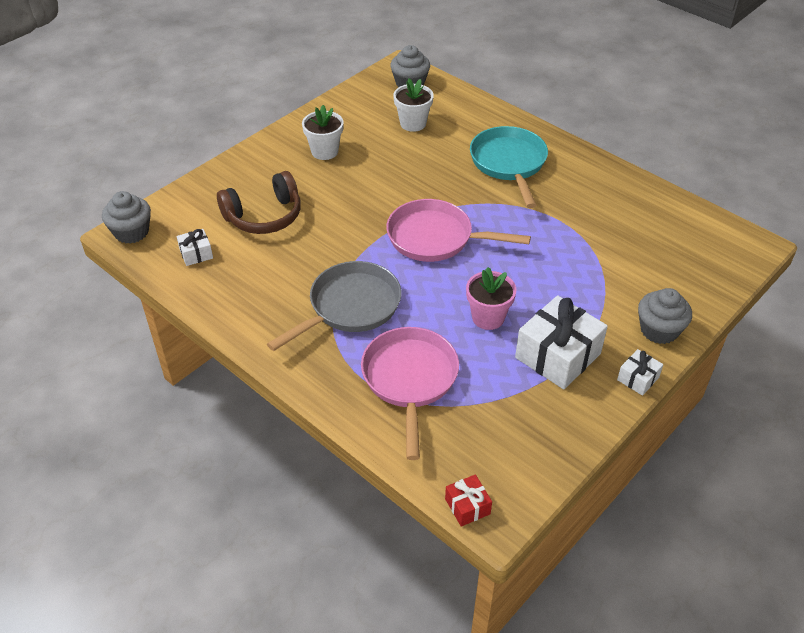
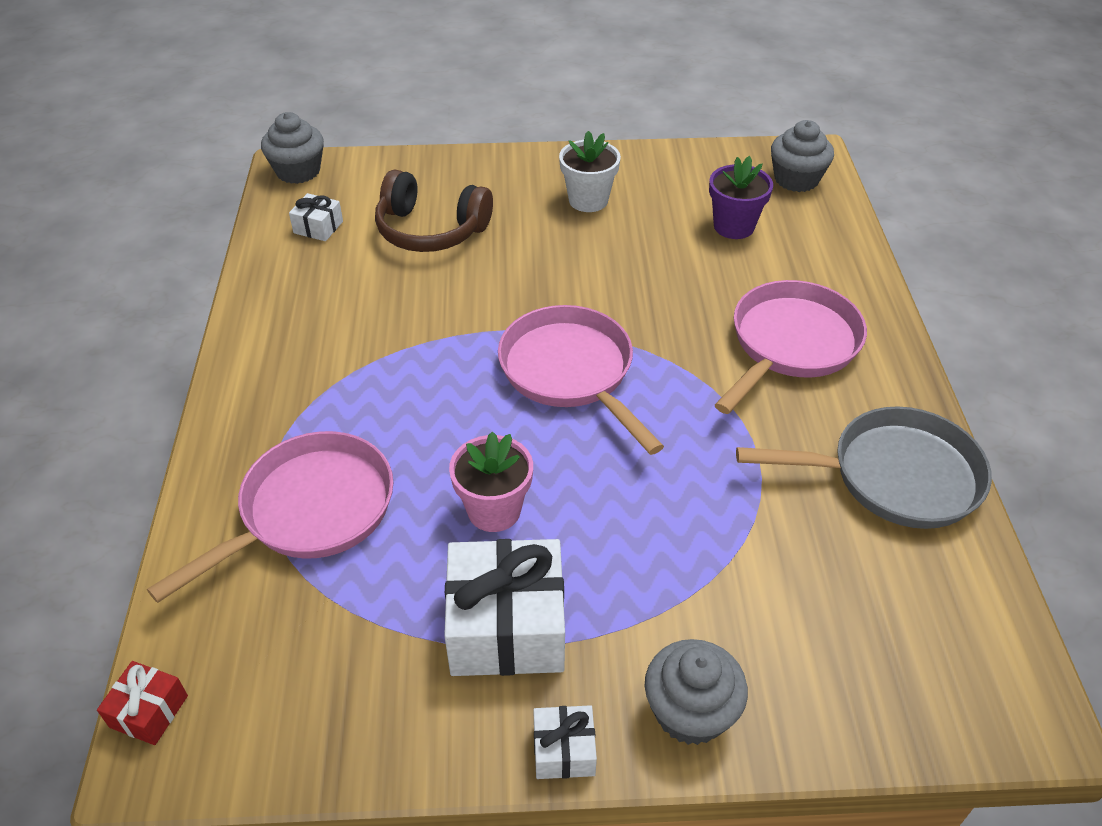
camera: 45 degrees right, 0 degrees up
grey pan [267,261,401,351] -> grey pan moved to [736,406,992,529]
white flower pot [393,78,434,132] -> purple flower pot [709,156,773,239]
turquoise pan [470,126,548,208] -> pink pan [715,280,867,414]

